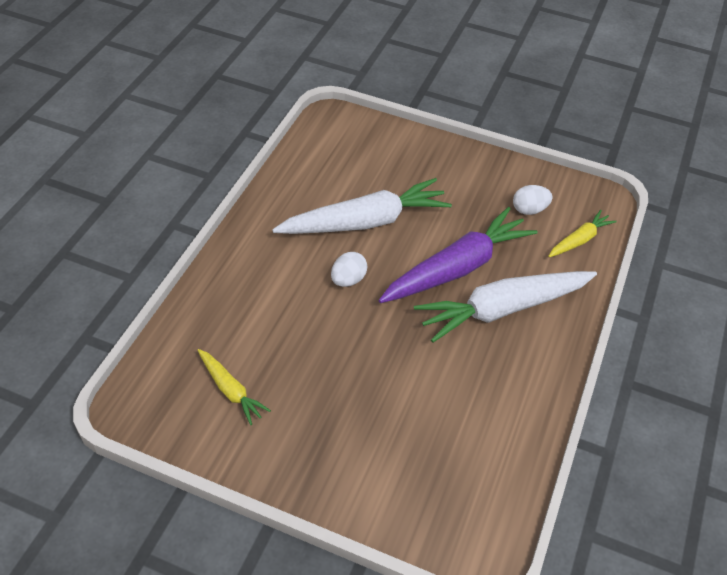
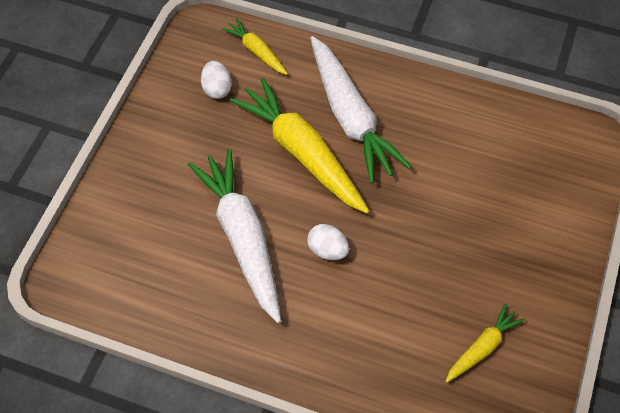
camera: 90 degrees left, 10 degrees up
purple carrot [379,207,538,303] -> yellow carrot [230,77,369,214]

